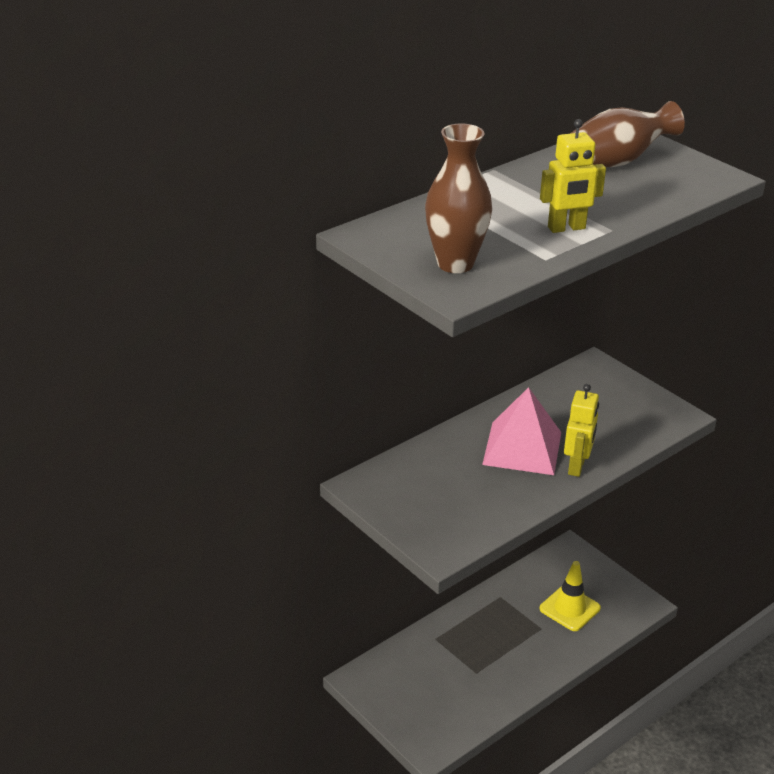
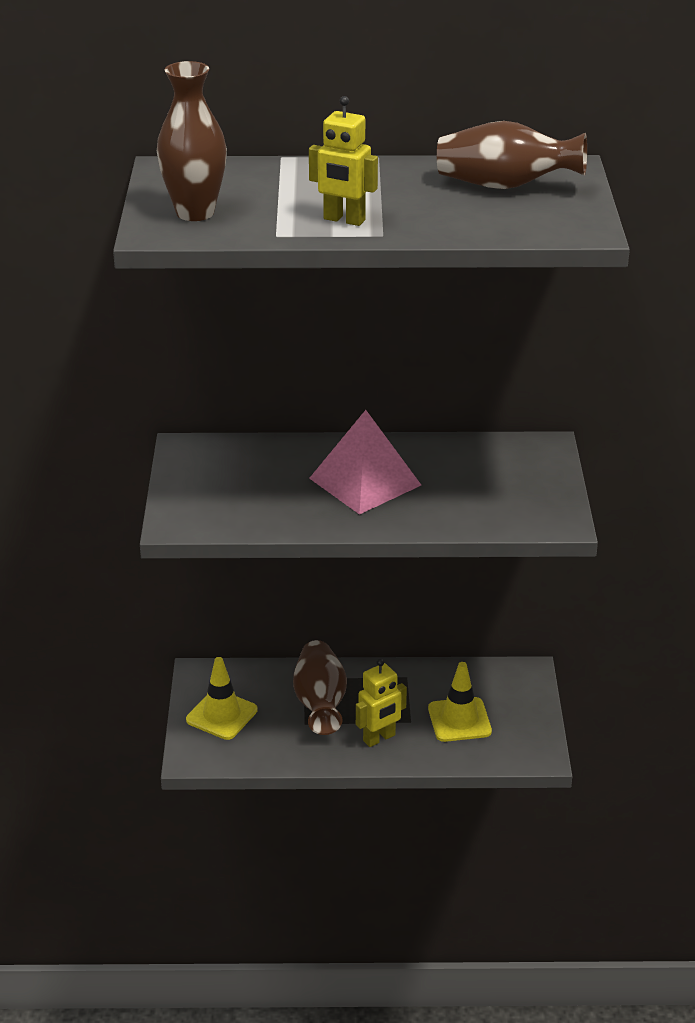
camera: 40 degrees right, 0 degrees up
yellow robot [564,384,599,477] -> yellow robot moved to [356,659,407,747]
none -> yellow traffic cone [186,657,258,740]
none -> brown vase [293,640,347,735]

